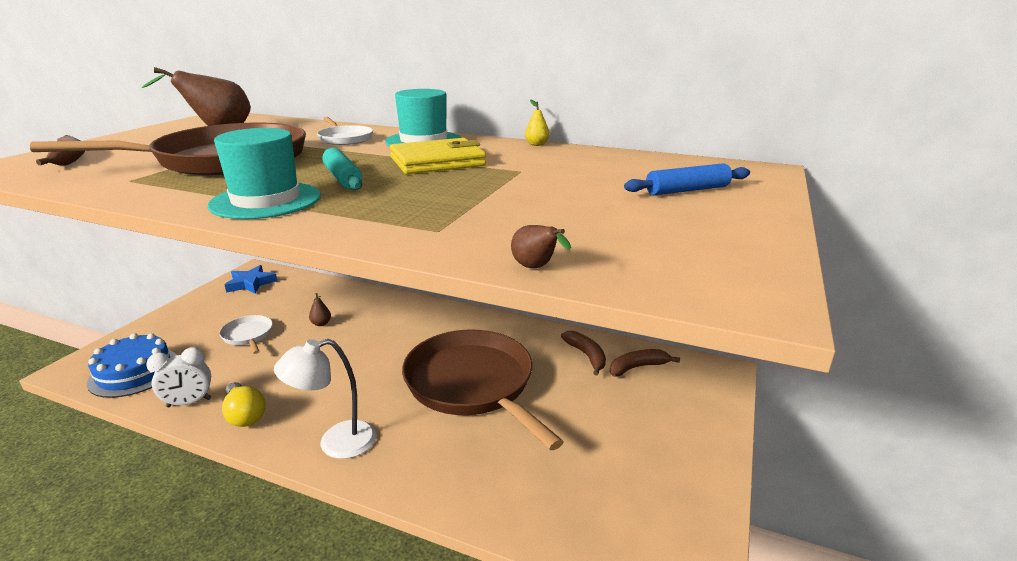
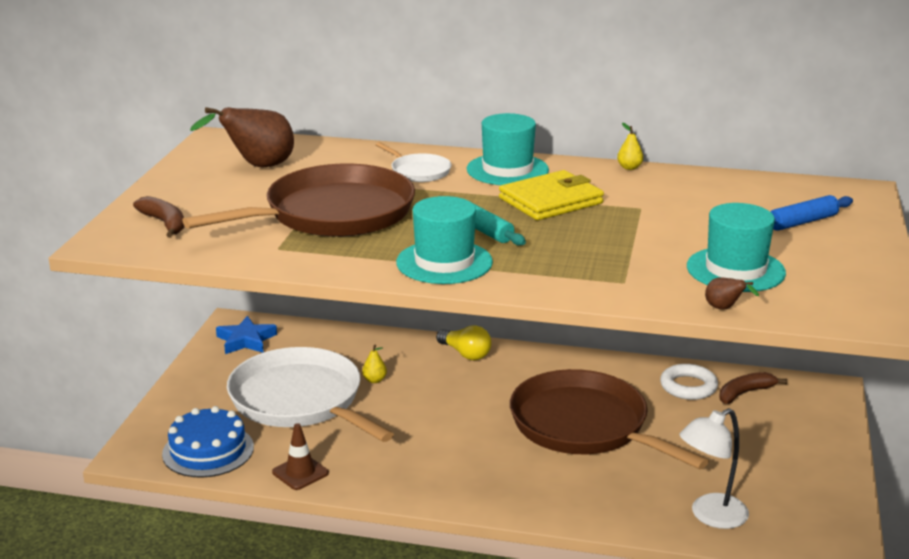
camera: 10 degrees left, 0 degrees up
white clock [146,347,211,407] -> brown traffic cone [272,423,329,490]
white pan [219,315,273,354] -> white pan [227,347,394,442], size x2.29
yellow light bulb [222,382,266,427] -> yellow light bulb moved to [436,325,491,360]
white lamp [274,339,377,459] -> white lamp moved to [680,408,749,529]
brown pear [309,293,331,326] -> yellow pear [362,345,387,383]
brown banana [561,331,606,375] -> white ring [660,364,718,400]
none -> turquoise hat [687,203,786,292]

